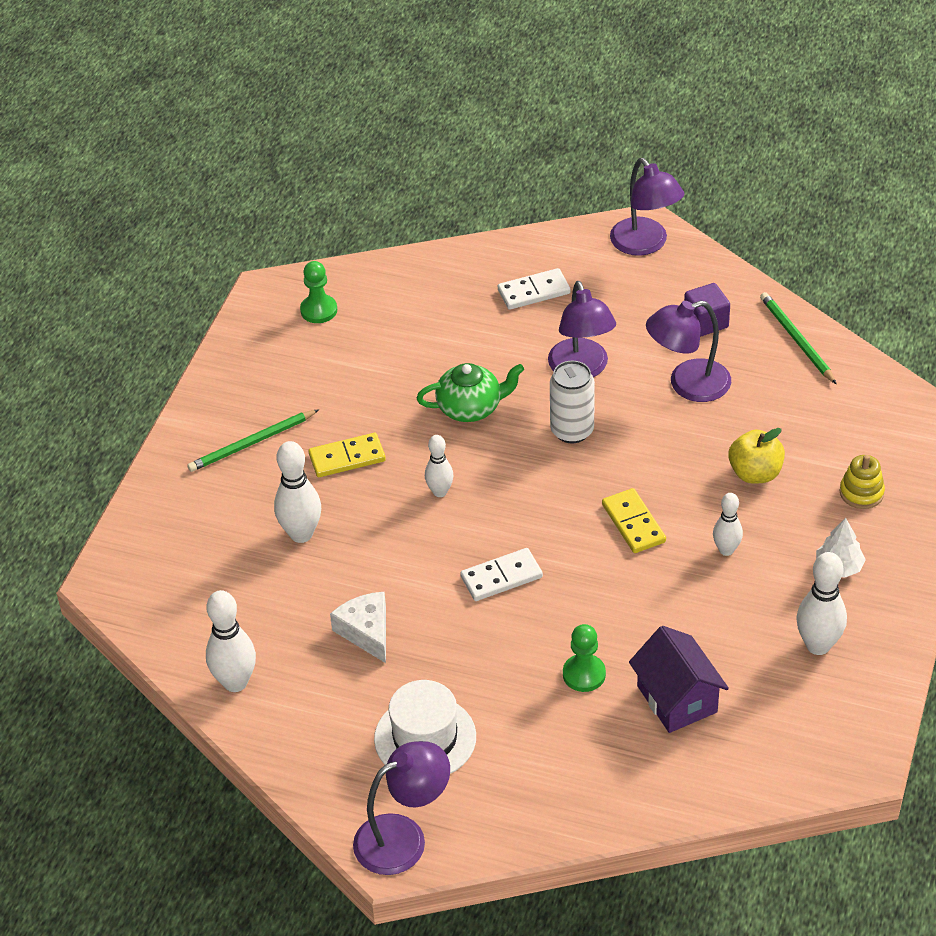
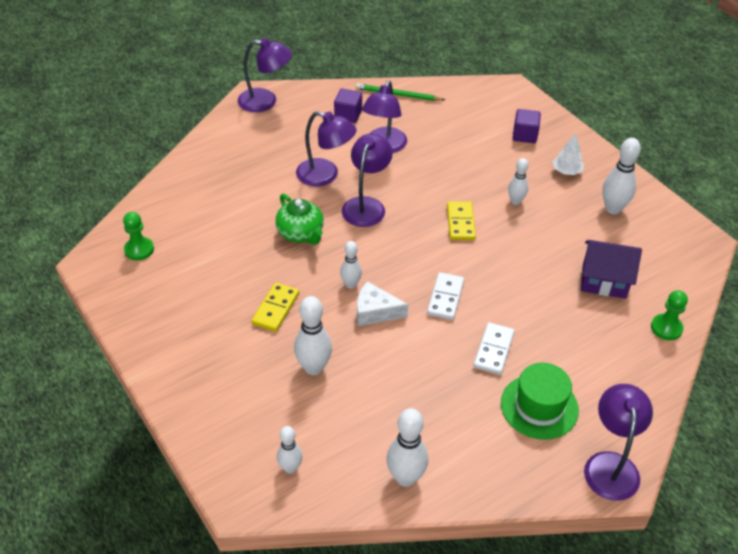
camera: 55 degrees left, 0 degrees up
green pencil [187,409,319,472] -> none
white cheese [330,592,386,663] -> white cheese moved to [357,281,408,326]
white hat [374,680,476,774] -> green hat [501,363,579,440]
green teapot [417,363,524,422] -> green teapot turned 120 degrees clockwise [275,193,324,245]
white domino [498,268,570,310] -> white domino moved to [473,322,515,375]
white can [550,361,595,443] -> purple lamp [342,134,393,227]
green pawn [563,624,606,692] -> green pawn moved to [651,290,688,340]
yellow domino [602,488,666,553] -> yellow domino turned 75 degrees clockwise [447,201,476,240]
yellow apple [728,428,785,484] -> none
yellow stacking toy [840,455,885,509] -> purple cube [513,109,541,143]
none -> white bowling pin [277,426,302,474]

